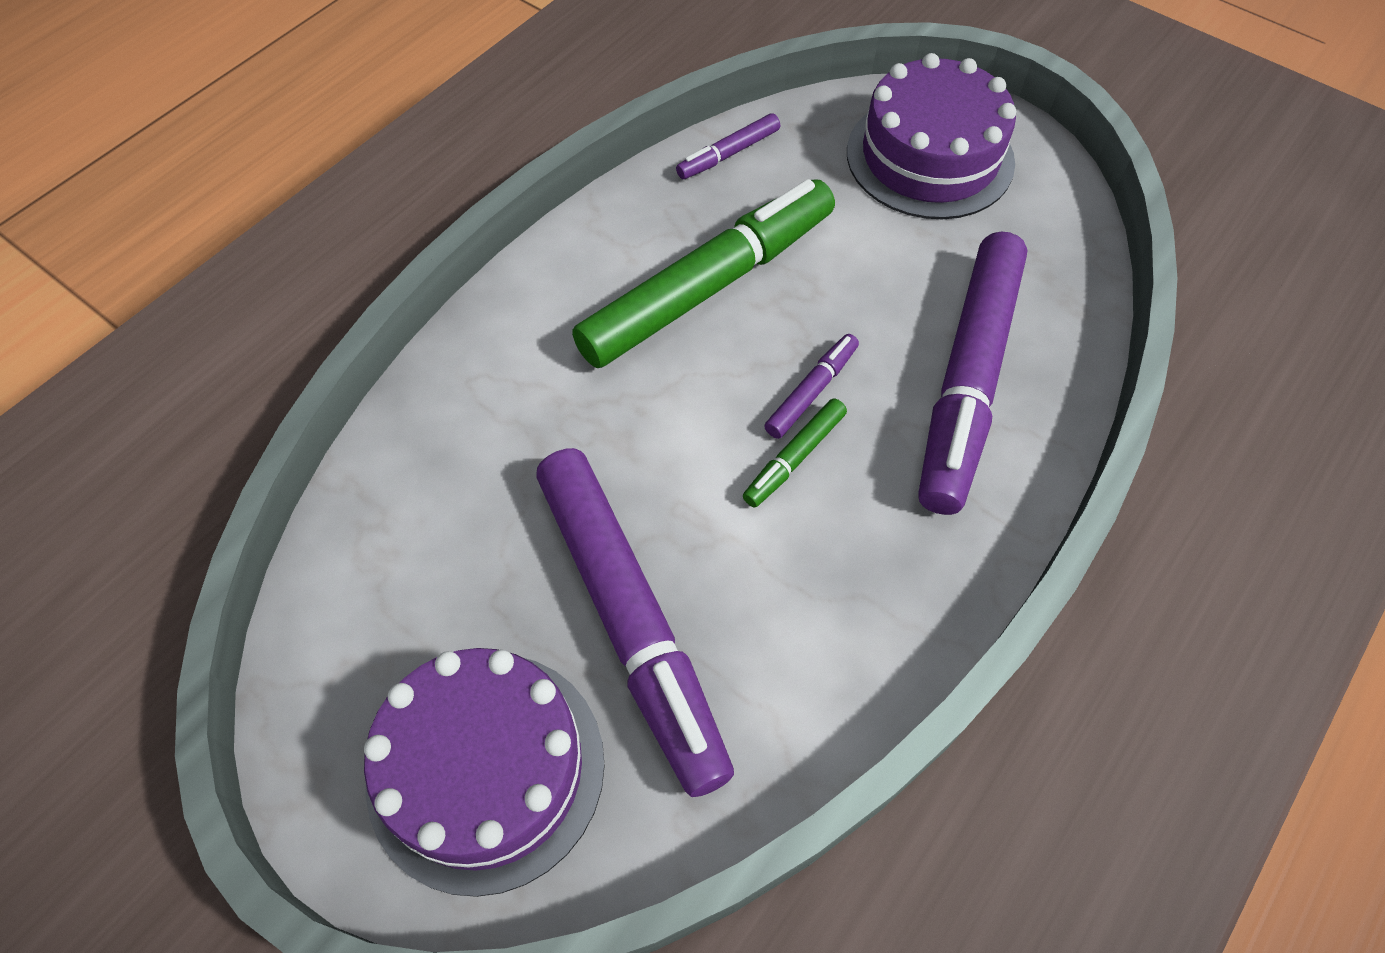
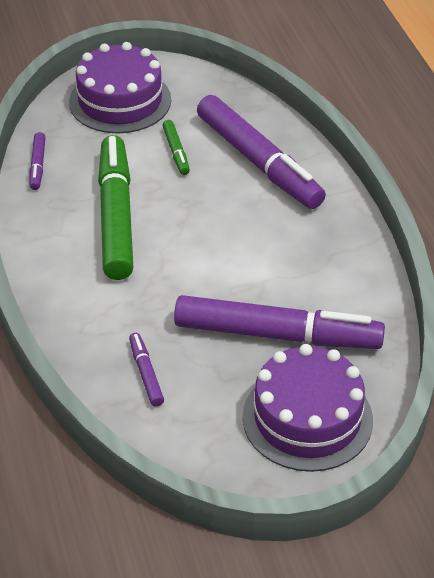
camera: 55 degrees left, 15 degrees down
green marker [743,398,847,507] -> green marker moved to [162,120,190,175]
purple marker [764,334,859,439] -> purple marker moved to [129,333,164,407]

